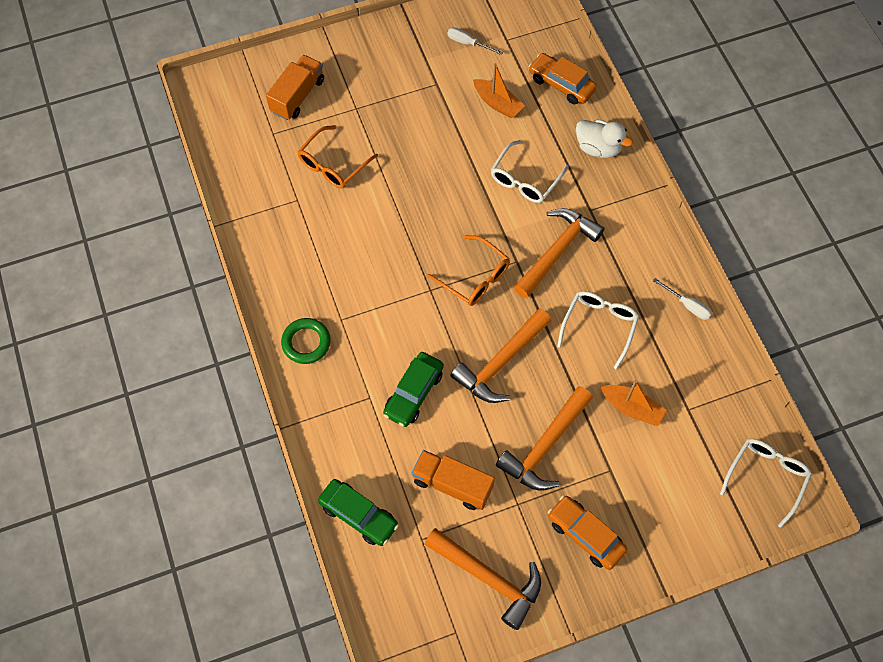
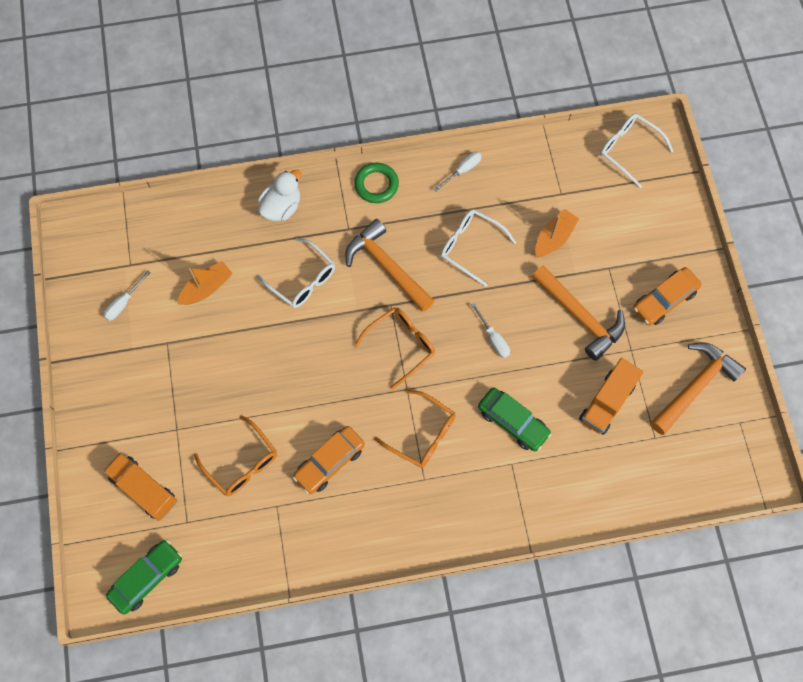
camera: 80 degrees left, 5 degrees up
green ring [281,318,331,364] -> green ring moved to [354,163,399,203]
green car [318,479,399,546] -> green car moved to [106,539,182,614]
orange hammer [450,308,551,403] -> white screwdriver [471,303,510,358]
orange car [529,53,597,105] -> orange car moved to [293,426,365,494]
none -> orange glasses [374,390,456,468]

